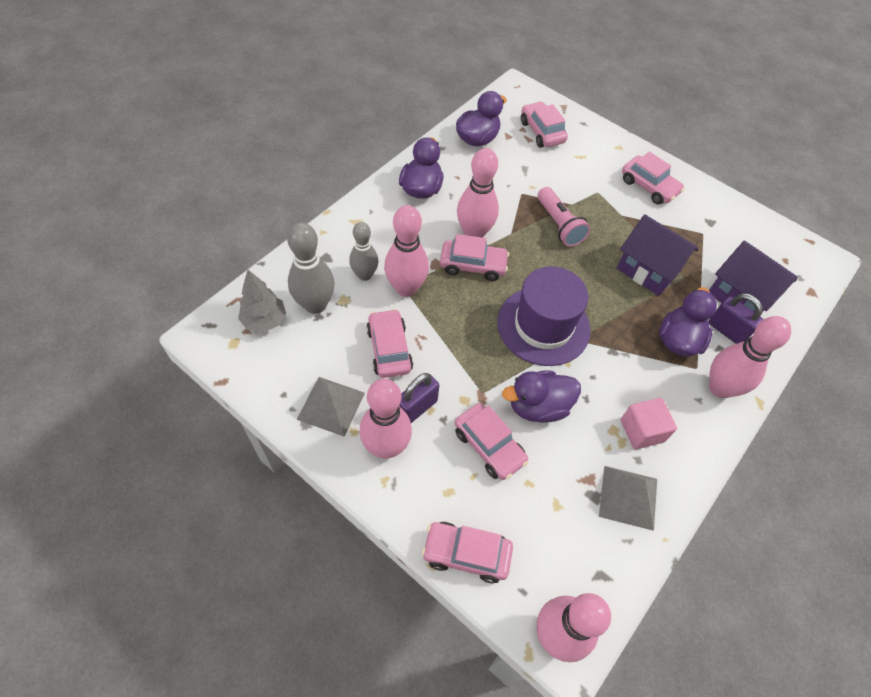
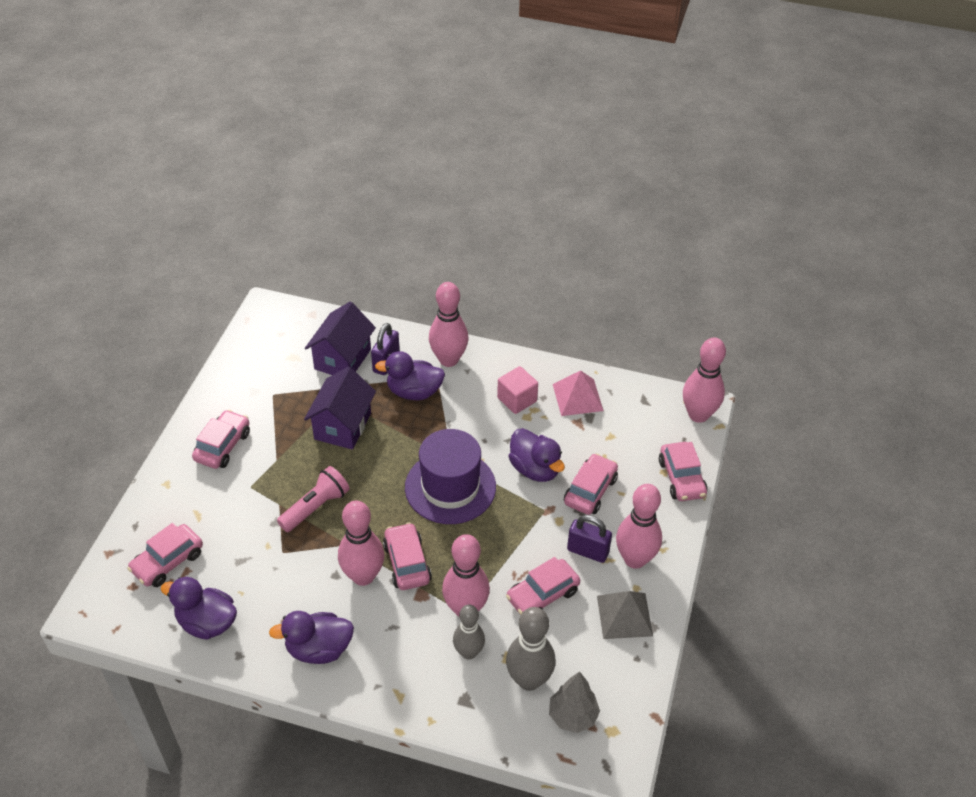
camera: 110 degrees left, 10 degrees down
grey pyramid [599,466,657,531] -> pink pyramid [553,371,604,416]

